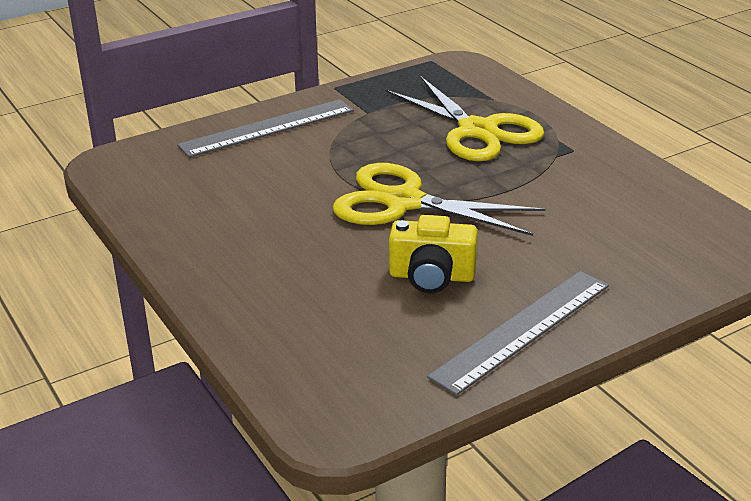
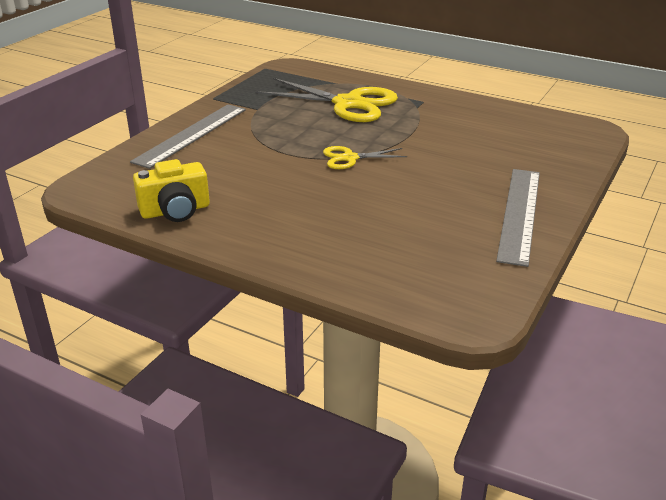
camera: 30 degrees left, 0 degrees up
yellow scissors [332,163,545,236] -> yellow scissors [323,146,407,169], size x0.51
yellow camera [389,215,478,293] -> yellow camera moved to [133,159,210,222]

